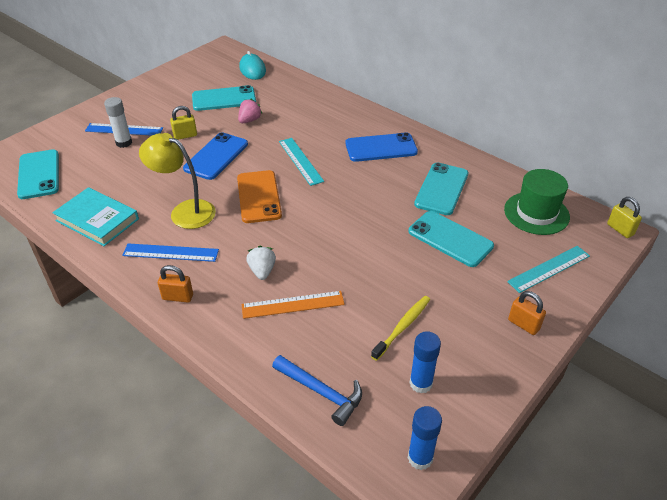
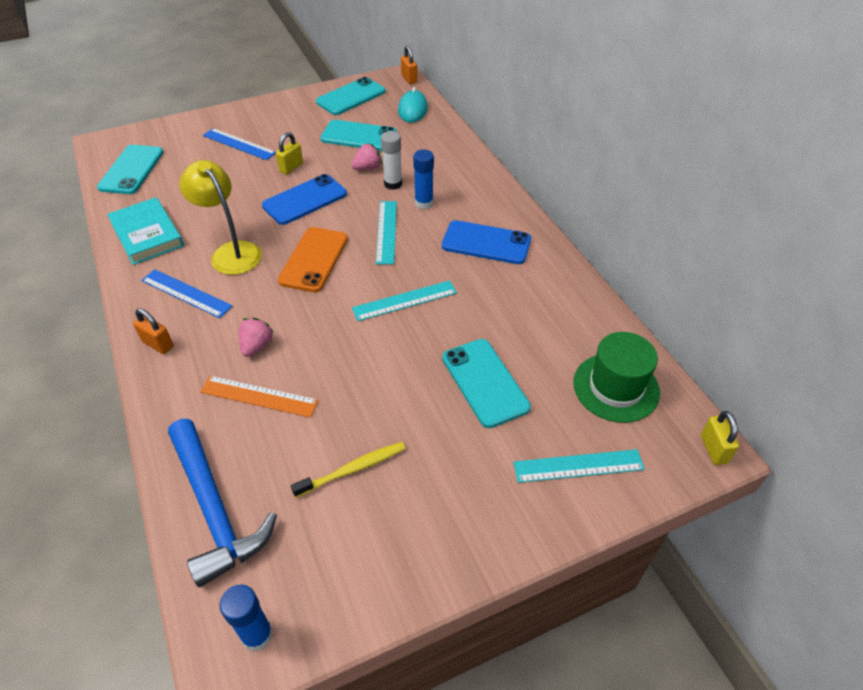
camera: 25 degrees right, 5 degrees up
white glue stick [104,97,132,148] -> white glue stick moved to [381,131,402,190]
yellow padlock [170,106,197,140] -> yellow padlock turned 60 degrees counterclockwise [276,132,303,175]
white strawberry [247,246,276,280] -> pink strawberry [239,318,274,357]
blue hammer [272,355,362,426] -> blue hammer [168,419,277,587], size x1.55
blue glue stick [409,331,441,394] -> blue glue stick moved to [413,150,434,209]
turquoise phone [414,163,468,215] -> turquoise phone moved to [316,77,386,115]
orange padlock [508,291,546,335] -> orange padlock moved to [401,46,417,84]
none -> turquoise ruler [352,280,457,321]

